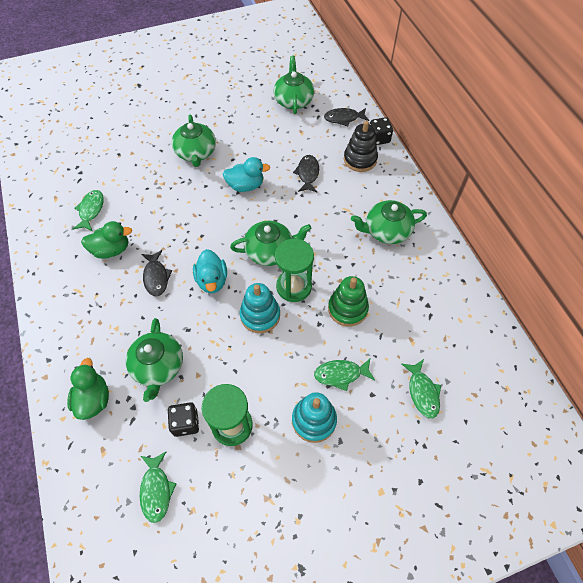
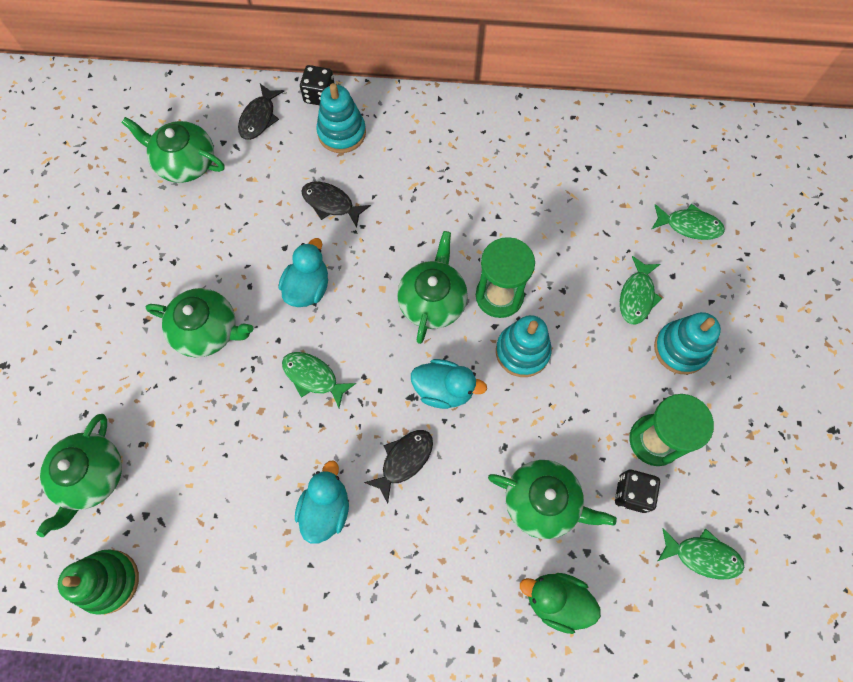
camera: 65 degrees left, 10 degrees up
green fish [73,190,104,231] -> green fish moved to [282,352,356,408]
green duck [81,221,132,259] -> turquoise duck [295,460,349,544]
black fish [141,250,172,296] -> black fish turned 60 degrees counterclockwise [364,430,433,503]
green stacking toy [328,276,369,327] -> green stacking toy moved to [58,550,139,615]
black stacking toy [344,121,378,172] -> turquoise stacking toy [316,83,366,153]
green teapot [351,200,427,244] -> green teapot moved to [36,414,122,537]

